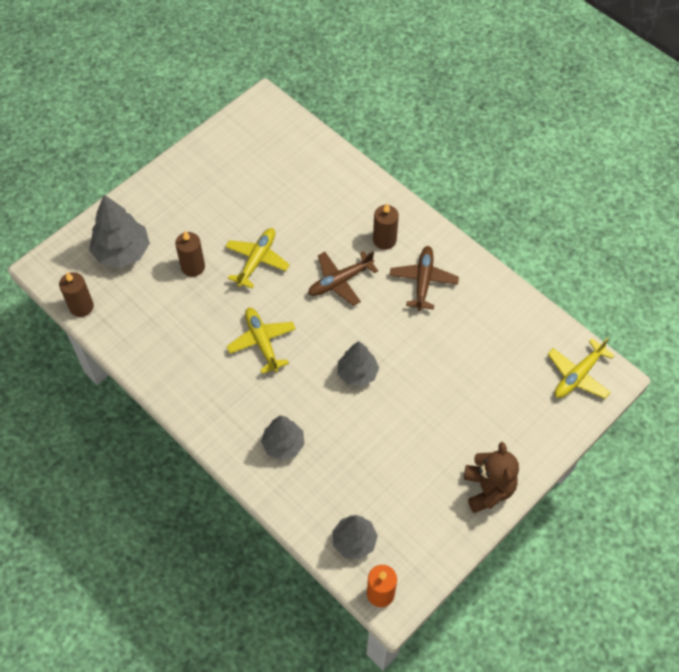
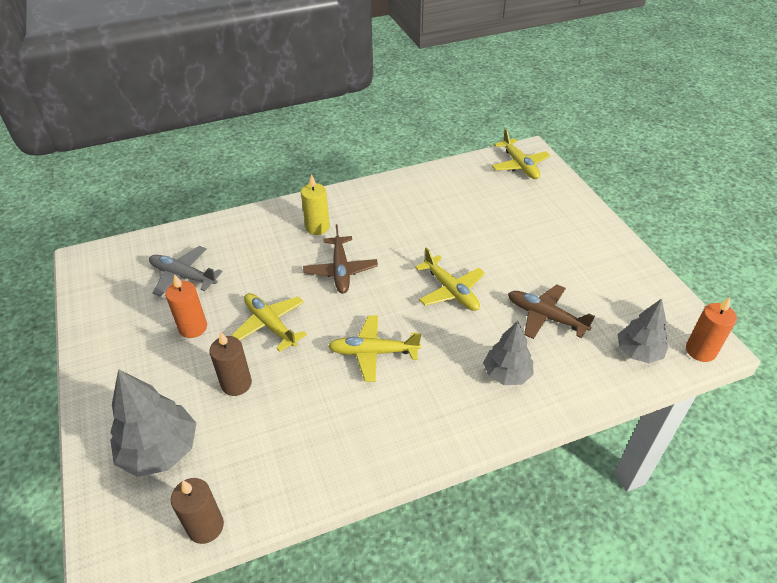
camera: 65 degrees left, 15 degrees down
grey tree [338,341,379,387] -> yellow plane [415,247,485,311]
brown candle [373,203,399,250] -> yellow candle [301,174,330,235]
brown plane [390,246,459,311] -> brown plane moved to [508,285,595,339]
brown teddy bear [464,442,519,513] -> none
none -> grey plane [149,246,223,297]
none -> orange candle [165,274,207,338]

